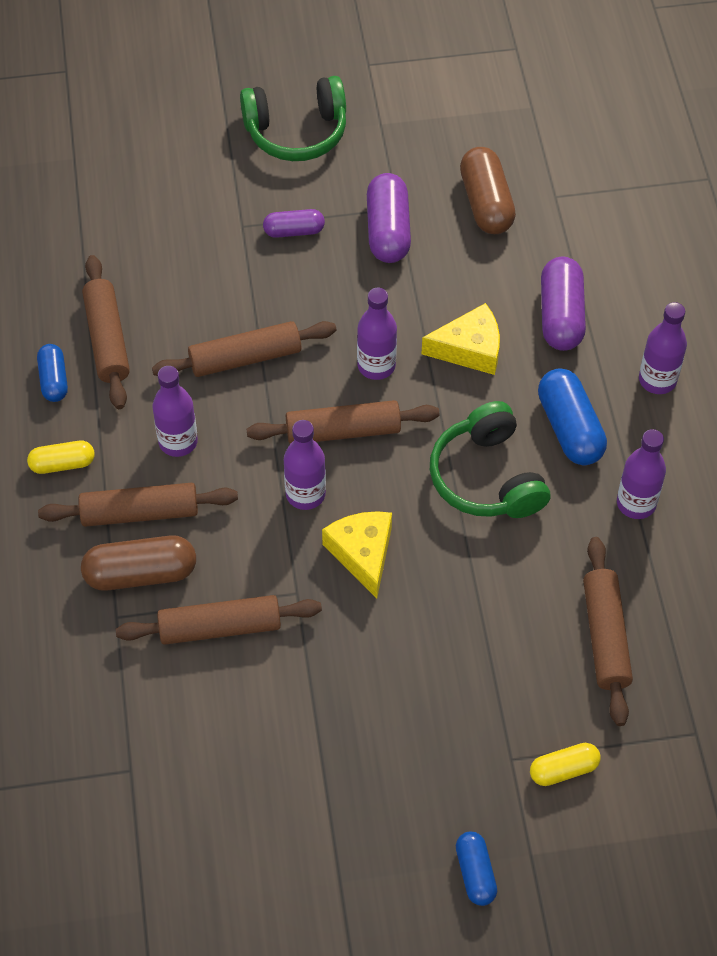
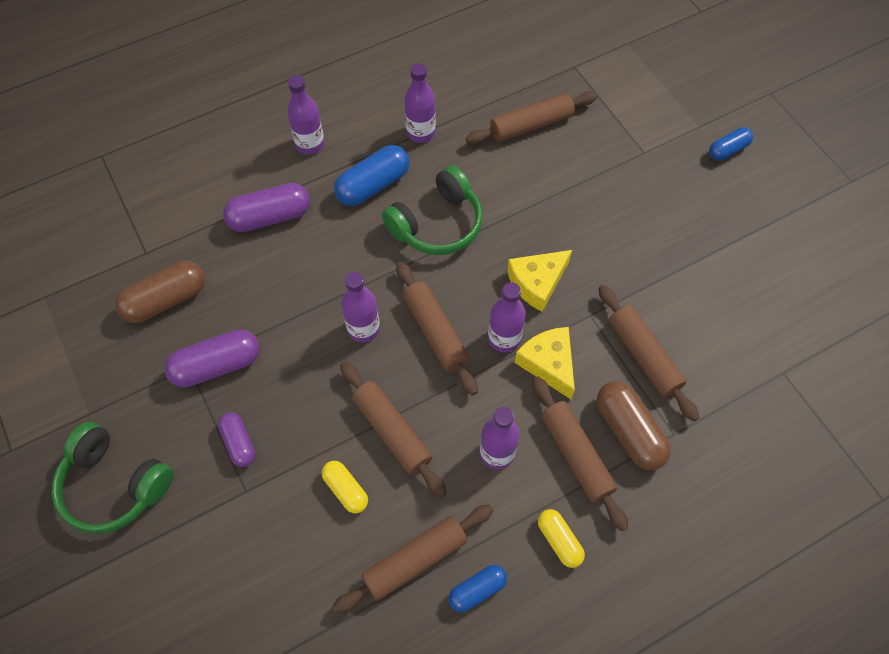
camera: 110 degrees left, 5 degrees up
green headphones [240,76,346,161] -> green headphones turned 150 degrees clockwise [51,422,173,534]
yellow cheese [422,303,500,375] -> yellow cheese moved to [515,327,575,399]
yellow capsule [530,743,601,786] -> yellow capsule moved to [322,461,368,514]

